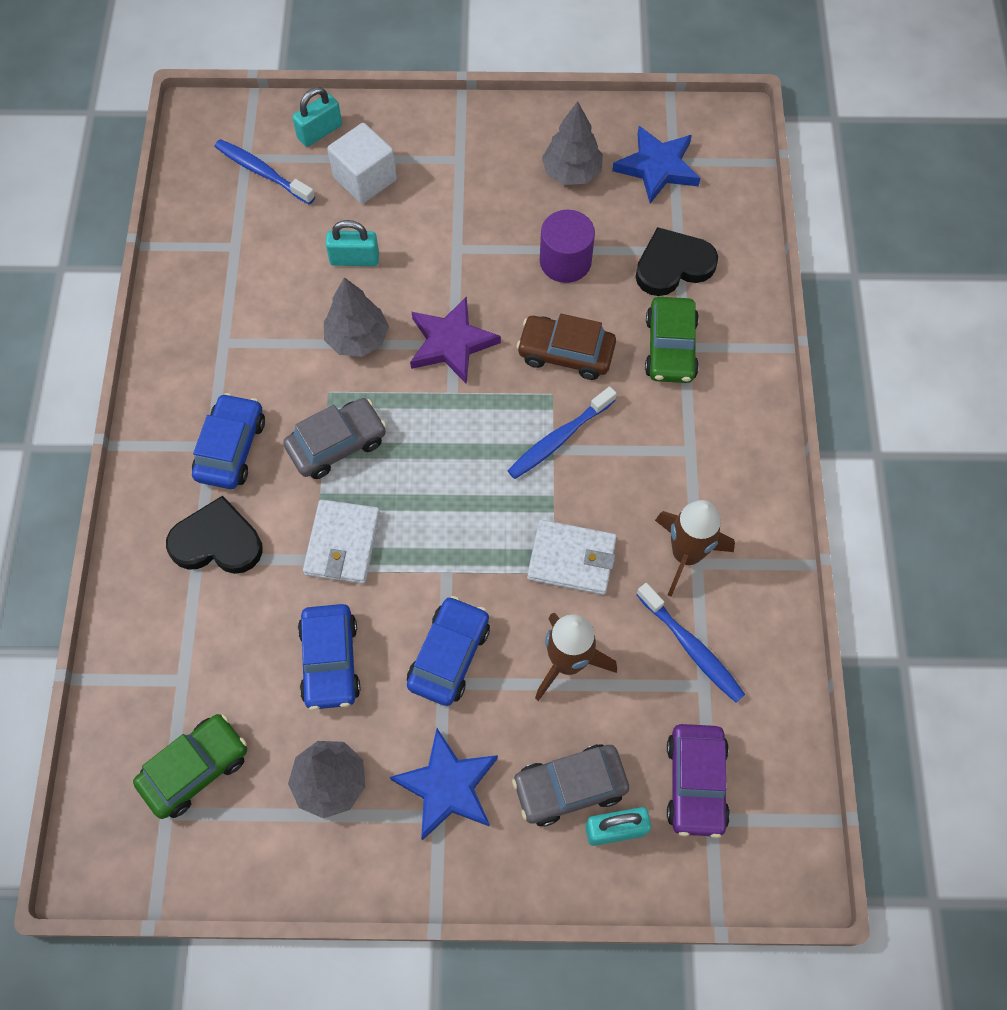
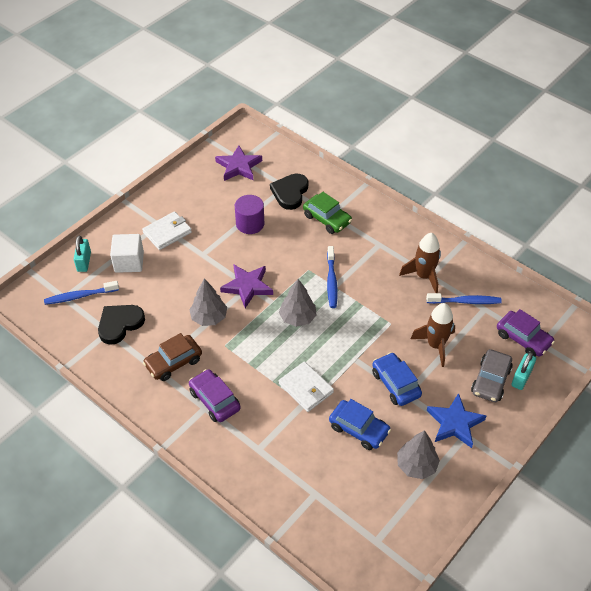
camera: 50 degrees left, 15 degrees down
green car [133,714,247,819] -> none
black heart [166,496,263,574] -> black heart moved to [98,305,145,345]
blue car [192,393,265,489] -> purple car [189,369,241,422]
grey car [283,398,386,479] -> none
turquoise padlock [325,220,379,266] -> none
brown car [517,314,616,380] -> brown car moved to [143,333,202,381]
white wallet [527,520,617,595] -> white wallet moved to [142,211,192,250]
grey tree [542,101,603,185] -> grey tree moved to [279,279,317,327]
blue star [612,126,700,204] -> purple star [215,145,262,181]

